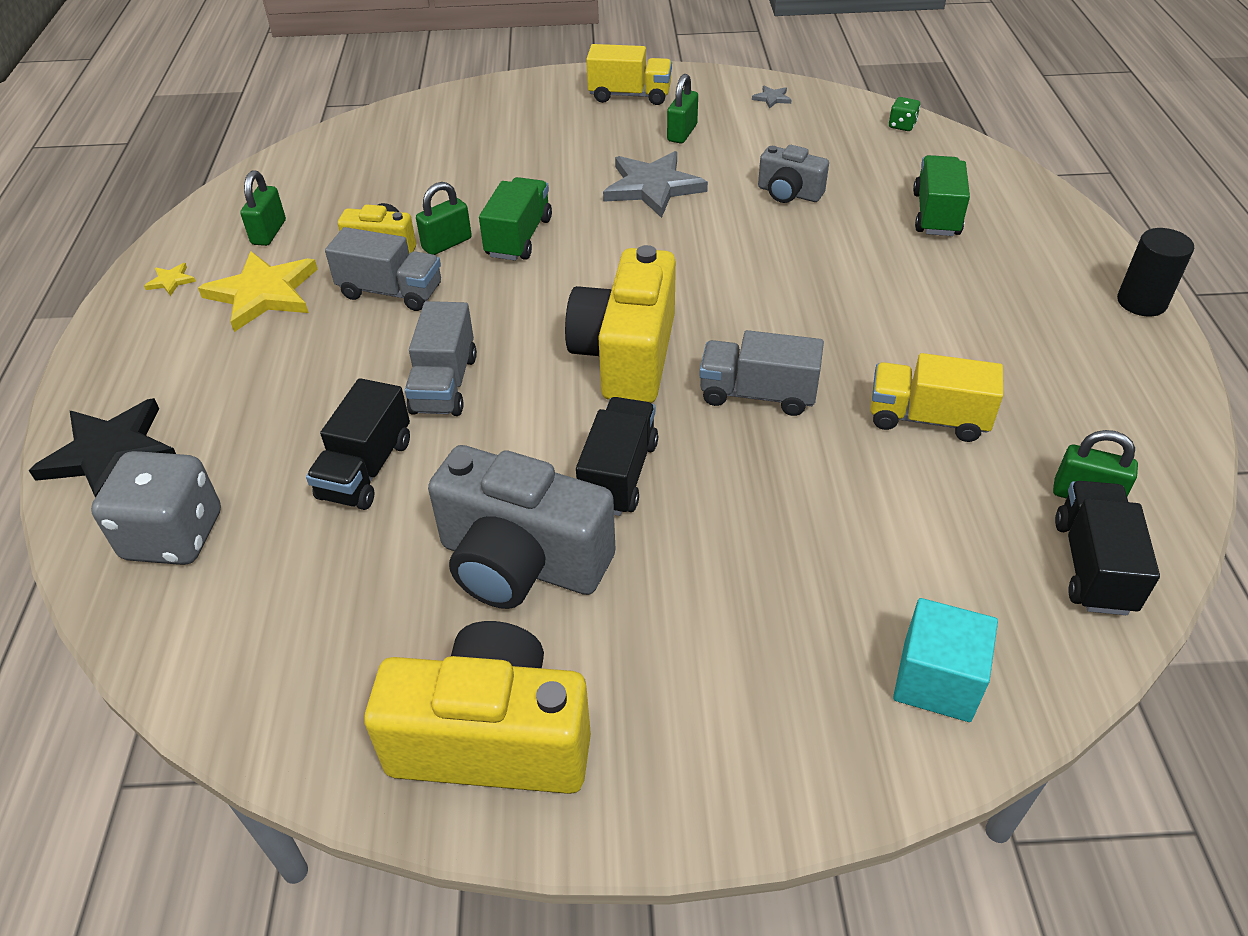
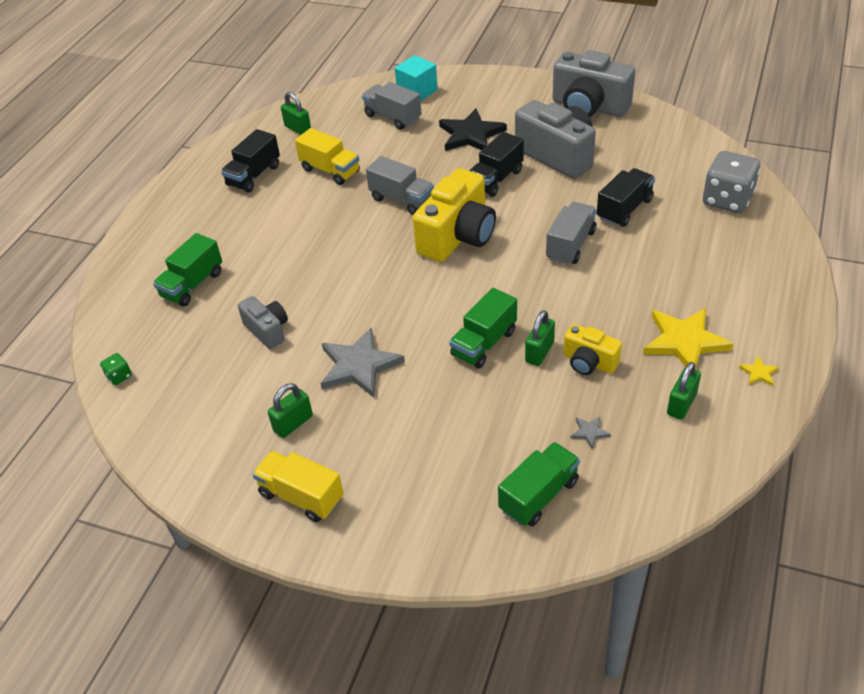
camera: 155 degrees left, 0 degrees up
black star [29,398,176,498] -> black star moved to [439,108,507,151]
grey truck [325,227,441,311] -> grey truck moved to [362,82,421,130]
yellow camera [364,621,591,794] -> grey camera [552,50,635,117]
green padlock [416,182,472,255] -> green padlock turned 45 degrees counterclockwise [525,310,555,366]
grey star [752,86,791,109] -> grey star moved to [570,417,611,449]
black truck [1055,481,1160,615] -> black truck moved to [221,129,280,193]
black cylinder [1117,228,1194,316] -> none
none -> green truck [498,442,580,527]

